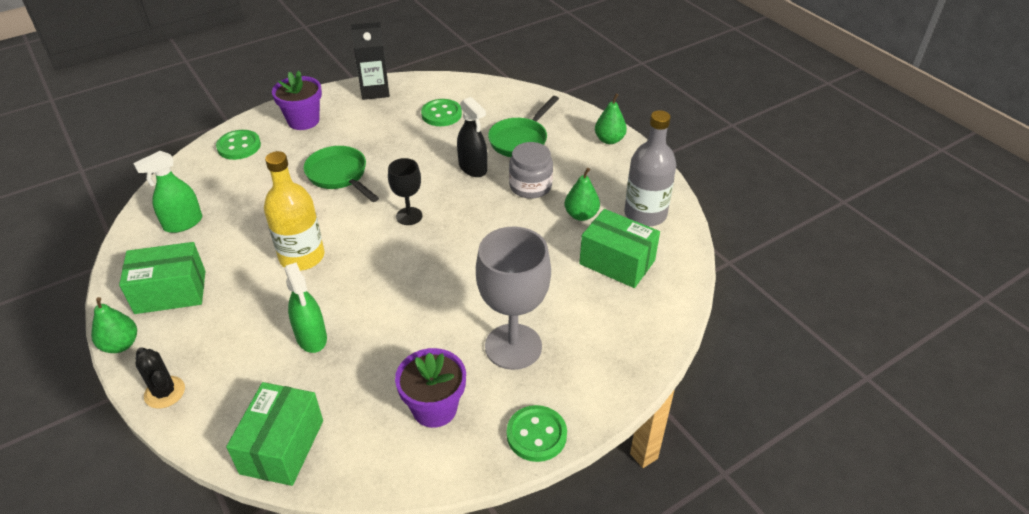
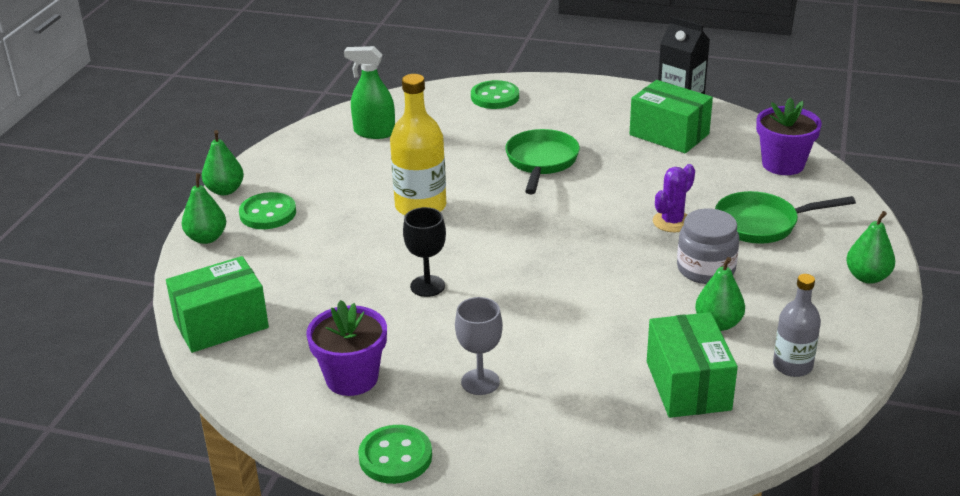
camera: 50 degrees right, 10 degrees down
green box [119,242,205,314] -> green box moved to [629,80,713,153]
black cactus [136,347,185,409] -> green pear [182,173,226,244]
purple flower pot [272,71,322,130] -> purple flower pot moved to [756,97,822,175]
green spray bottle [284,262,327,353] -> none
black goblet [388,158,422,225] -> black goblet moved to [403,207,446,297]
green button [421,99,462,126] -> green button moved to [239,192,296,229]
black spray bottle [457,97,487,177] -> purple cactus [653,164,695,232]
grey goblet [476,226,551,370] -> grey goblet [455,297,503,395], size x0.54
grey bottle [624,110,676,227] -> grey bottle [773,274,821,377], size x0.63

